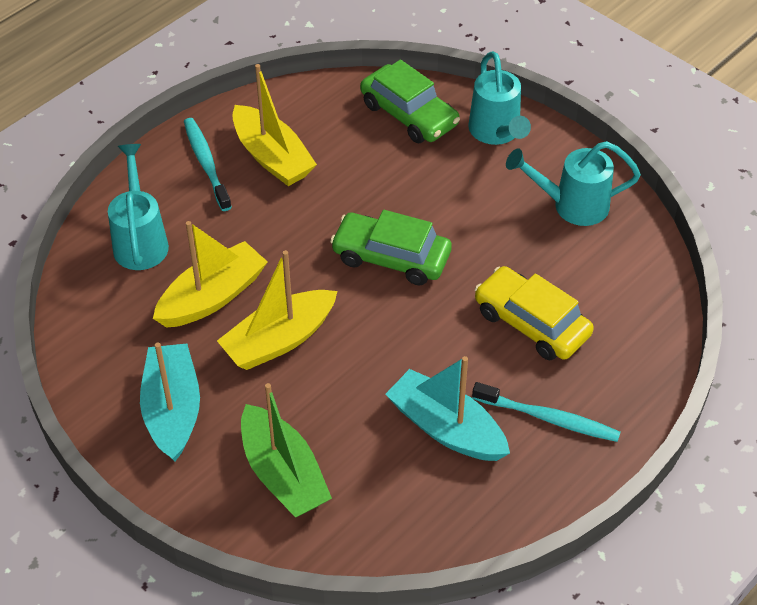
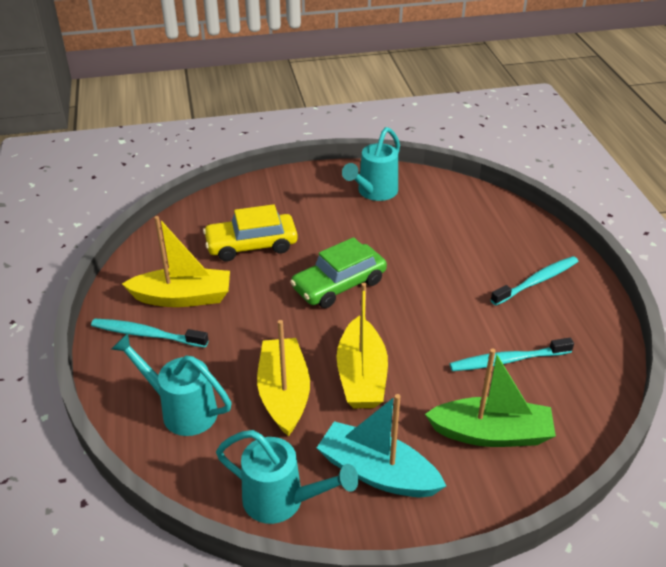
camera: 55 degrees left, 10 degrees down
green car [360,59,460,143] -> none
turquoise boat [385,356,510,461] -> none
turquoise watering can [468,51,531,145] -> turquoise watering can moved to [216,430,359,524]
yellow car [475,266,594,360] -> yellow car moved to [203,204,298,261]
none -> turquoise toothbrush [449,338,574,371]

